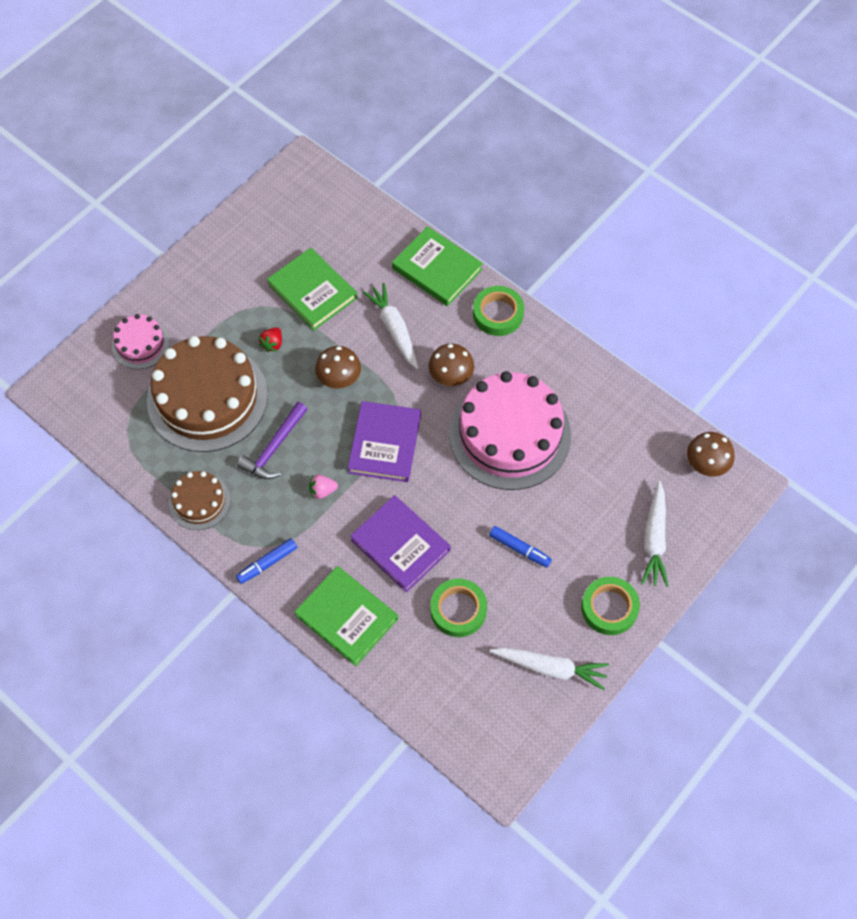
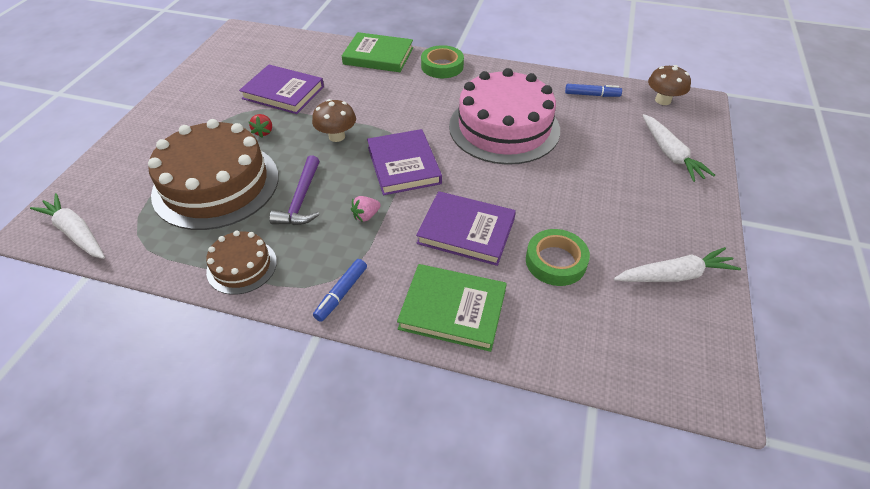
camera: 25 degrees left, 15 degrees down
pink cake [112,314,170,369] -> none
green book [267,248,357,331] -> purple book [239,65,324,114]
white carrot [362,283,418,369] -> white carrot moved to [30,193,105,259]
brown mushroom [429,344,474,386] -> none
blue marker [489,526,552,568] -> blue marker moved to [565,84,622,97]
green tape [581,577,640,635] -> none

